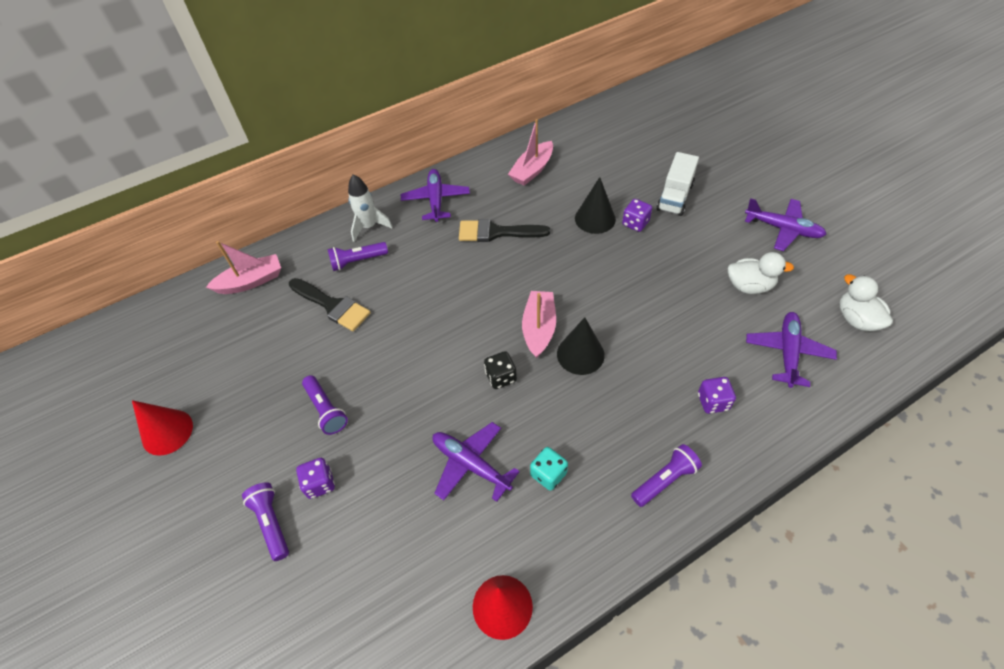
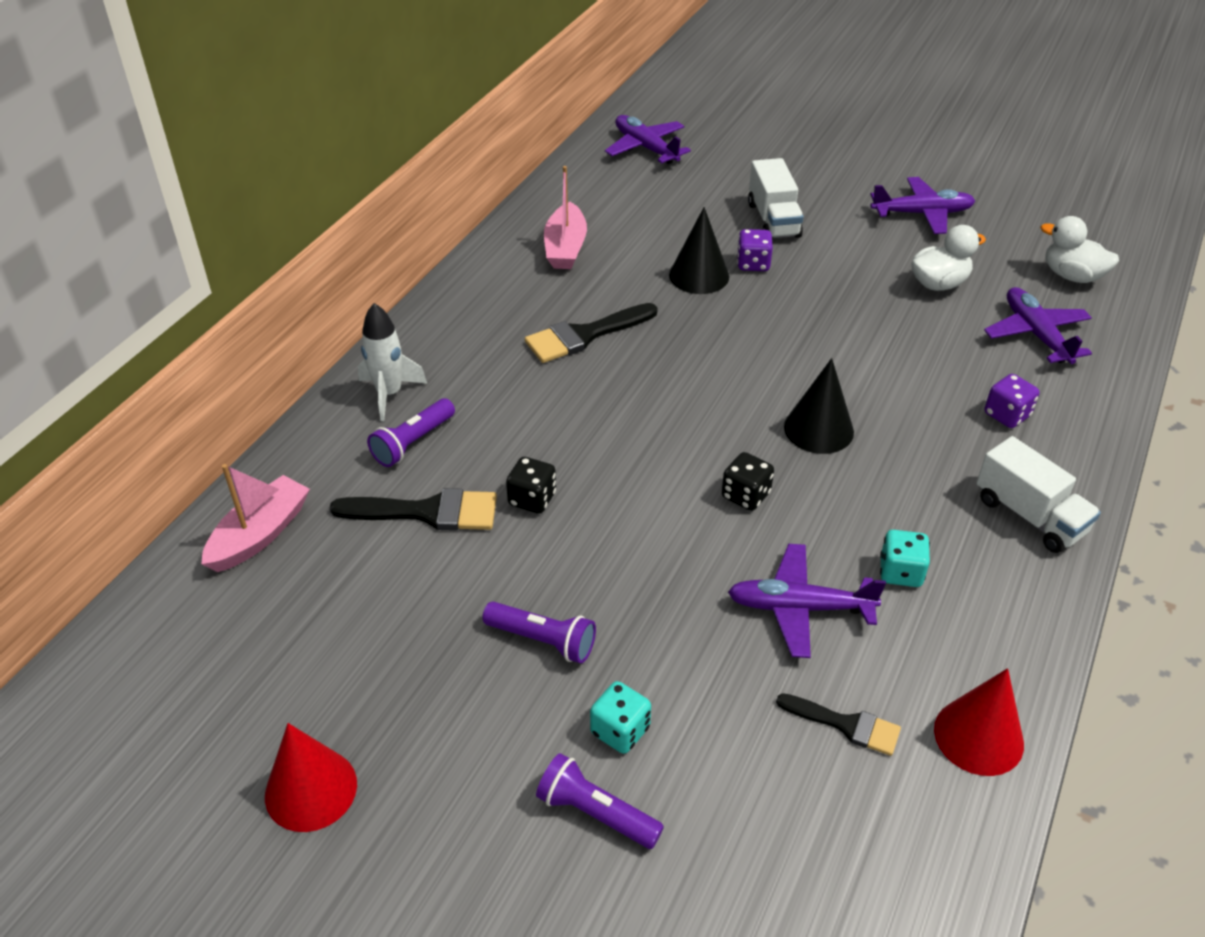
camera: 35 degrees left, 10 degrees down
purple dice [296,458,335,499] -> turquoise dice [590,681,651,754]
purple plane [401,169,470,222] -> purple plane moved to [605,115,691,164]
pink boat [522,291,556,358] -> none
purple flashlight [631,444,702,507] -> white truck [976,436,1101,553]
none -> black dice [506,457,556,514]
none -> black brush [776,693,901,756]

